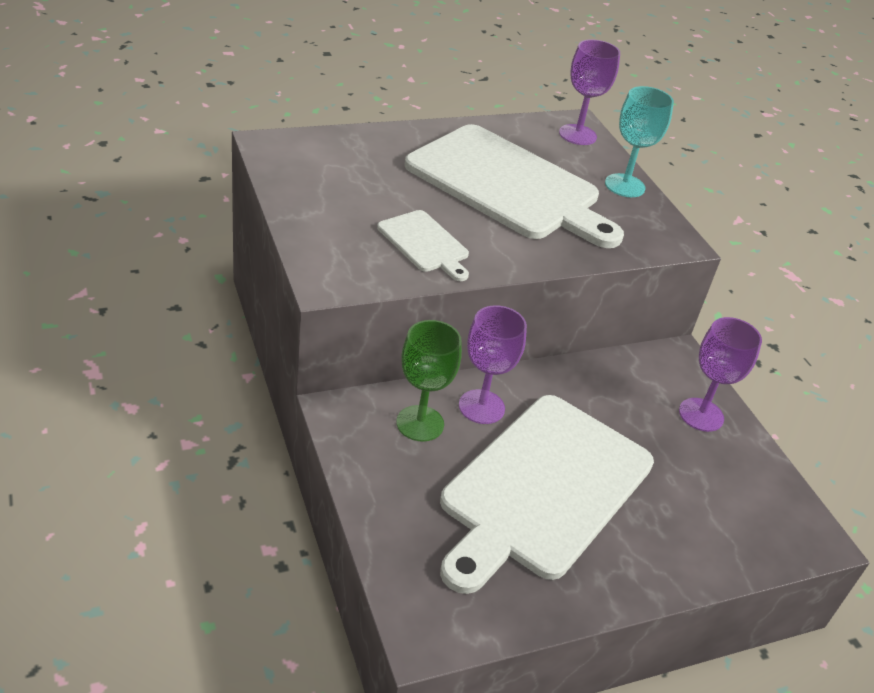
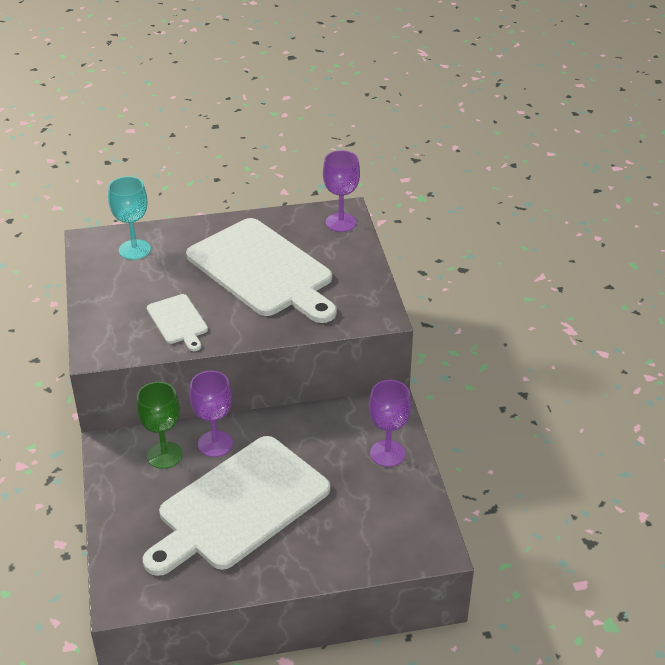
camera: 15 degrees right, 0 degrees up
turquoise goblet [605,86,674,197] -> turquoise goblet moved to [108,176,151,260]

